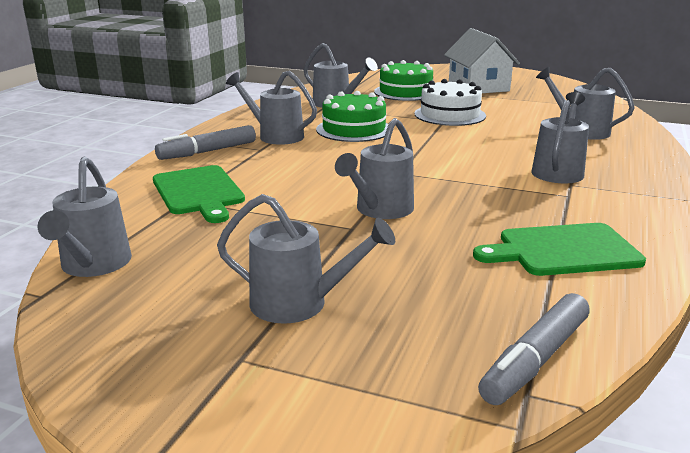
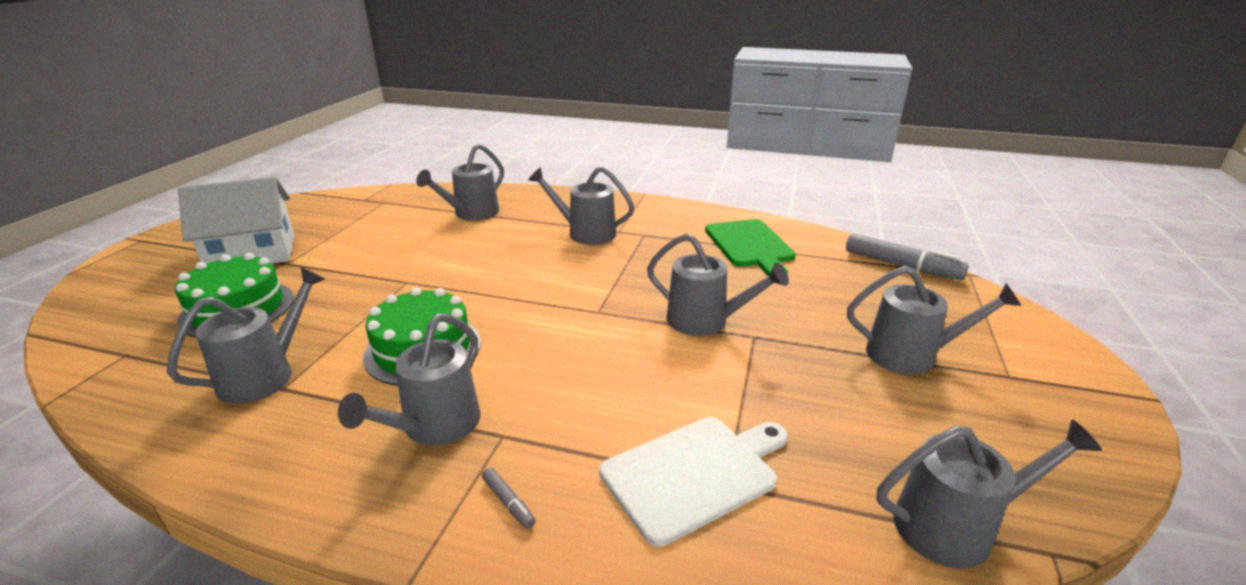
camera: 95 degrees left, 5 degrees up
green cutting board [153,165,245,223] -> white cutting board [599,417,788,547]
grey marker [155,125,256,160] -> grey marker [482,467,536,529], size x0.44
grey watering can [217,194,395,324] -> grey watering can turned 90 degrees clockwise [847,266,1021,375]
white cake [414,79,486,126] -> none

